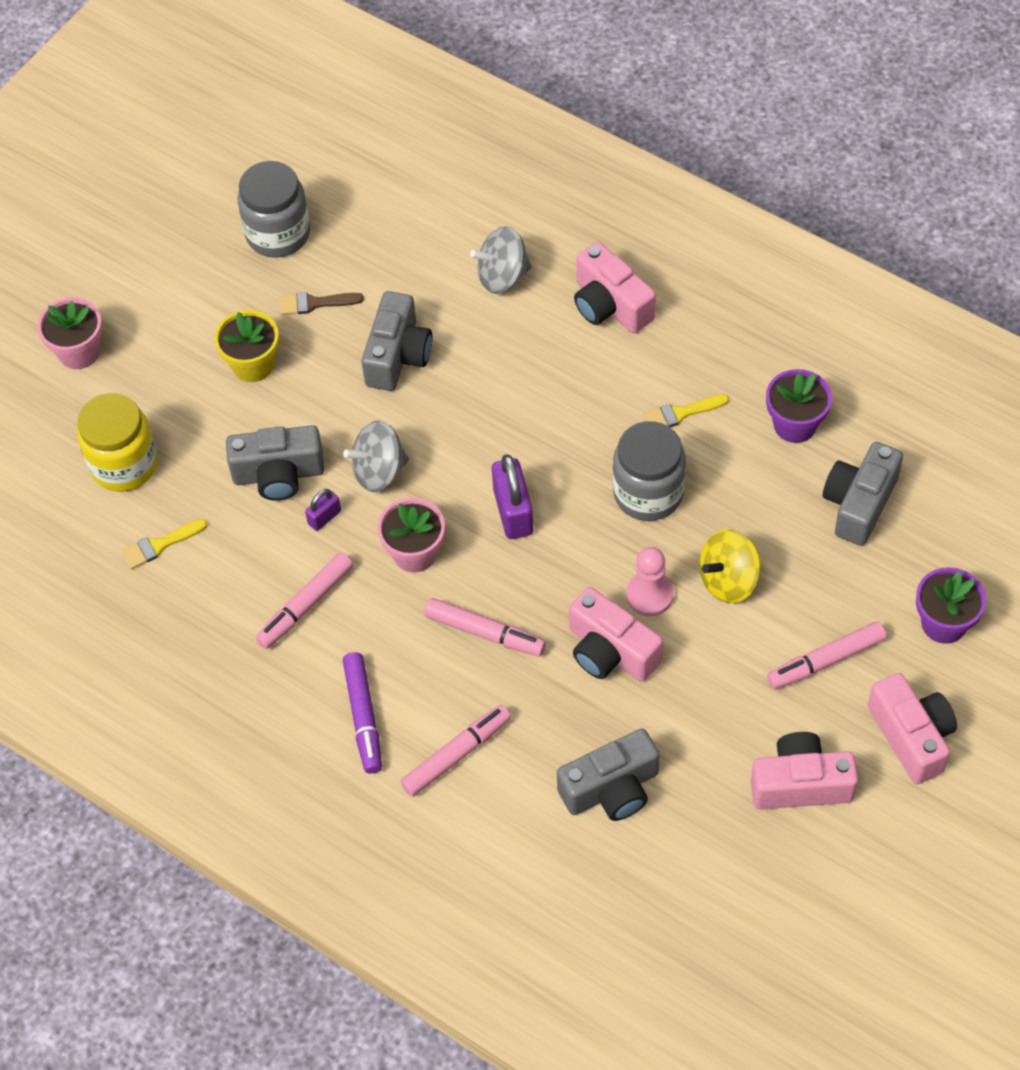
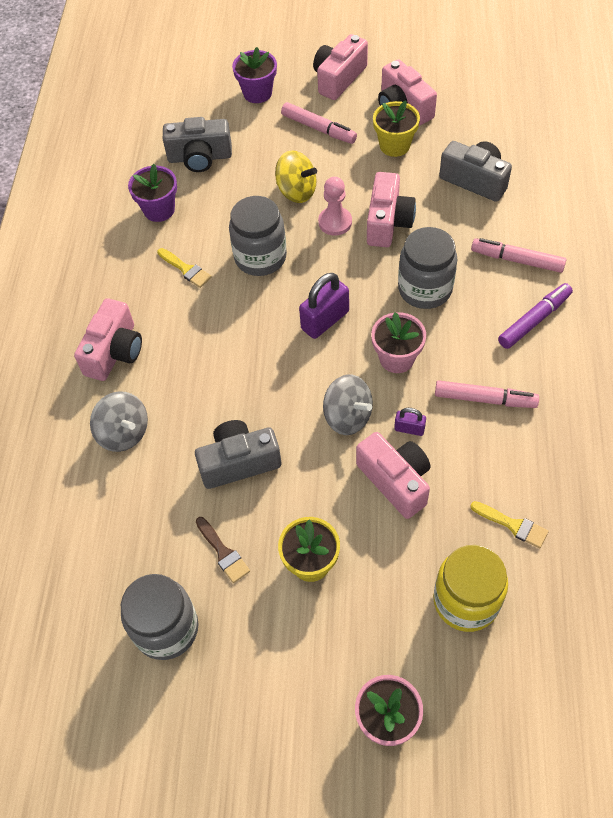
camera: 120 degrees left, 0 degrees up
grey camera [226,425,325,501] -> pink camera [356,432,431,519]
pink marker [424,598,546,657] -> grey jar [398,227,457,309]
none -> yellow flower pot [373,100,420,157]

